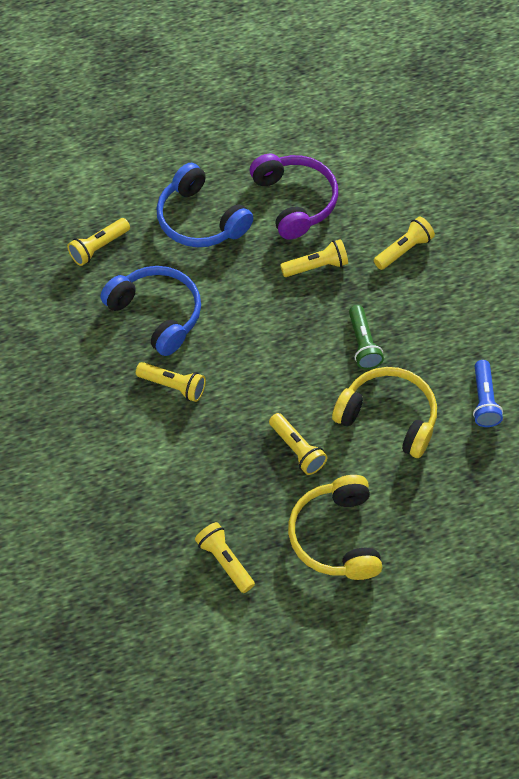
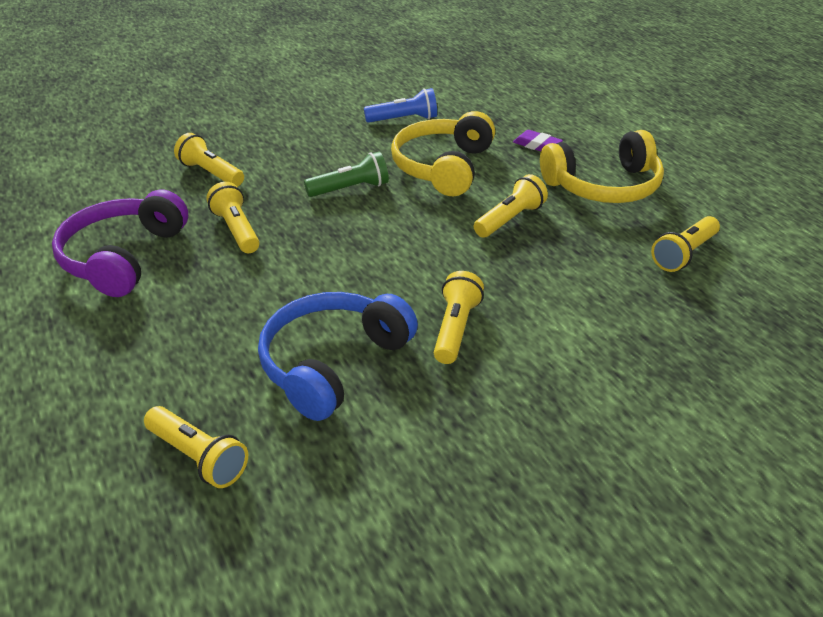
camera: 100 degrees left, 20 degrees down
blue headphones [156,163,253,247] -> none
purple headphones [250,154,338,240] -> purple headphones turned 45 degrees counterclockwise [52,189,188,297]
none -> purple eraser [513,130,563,151]

